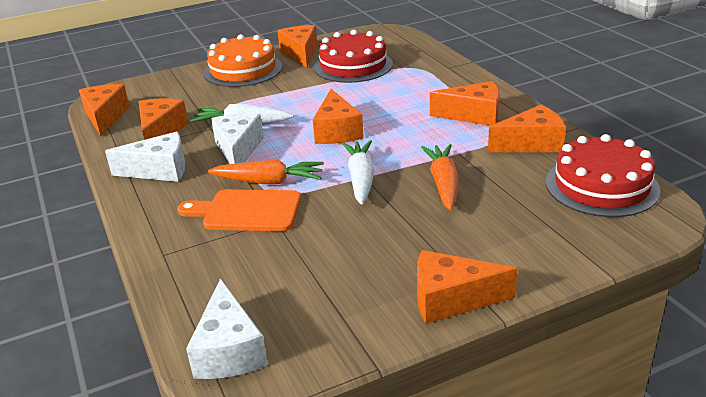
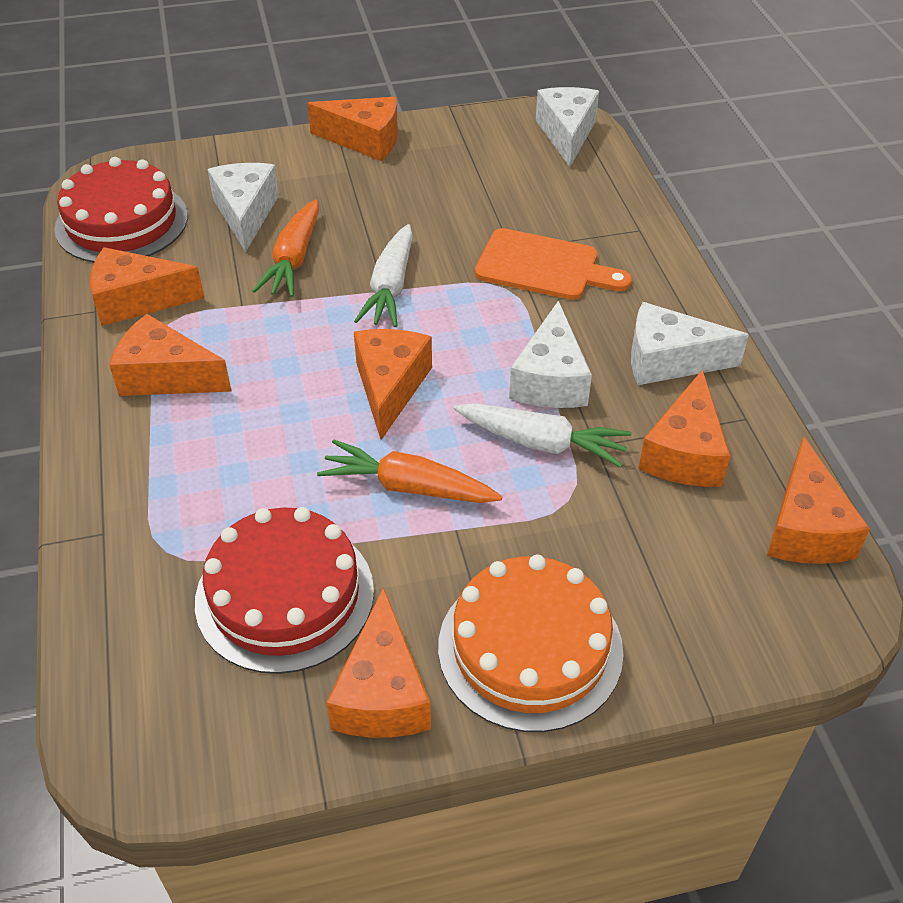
camera: 170 degrees left, 15 degrees up
orange carrot [208,159,324,184] -> orange carrot moved to [317,439,503,503]
none -> white cheese [207,163,279,252]

